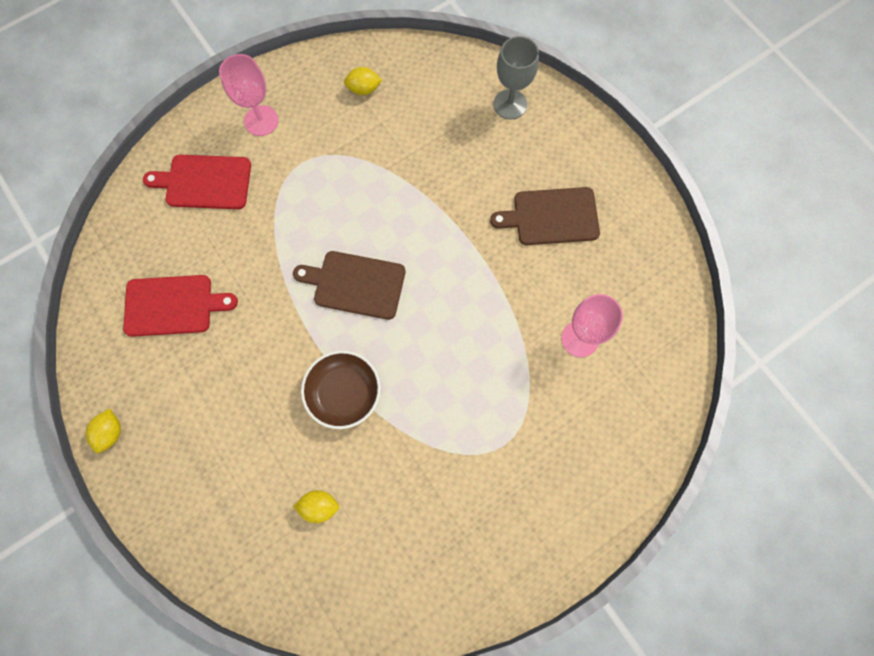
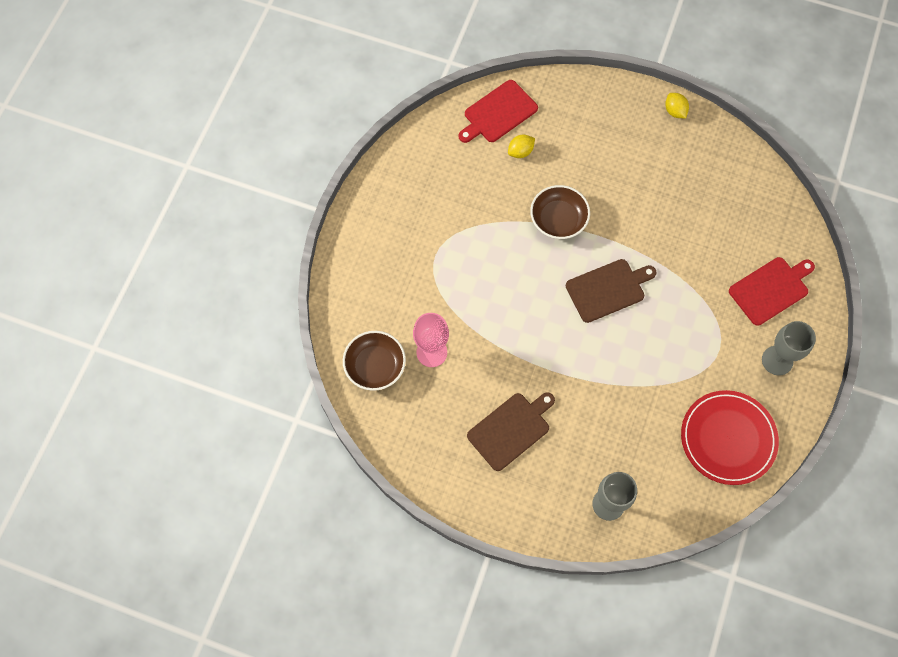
camera: 145 degrees right, 5 degrees down
red cutting board [123,275,238,337] -> red cutting board moved to [458,80,538,143]
pink goblet [219,54,279,136] -> grey goblet [762,321,816,376]
yellow lemon [344,67,382,95] -> red plate [681,390,779,485]
none -> brown bowl [343,331,406,391]

